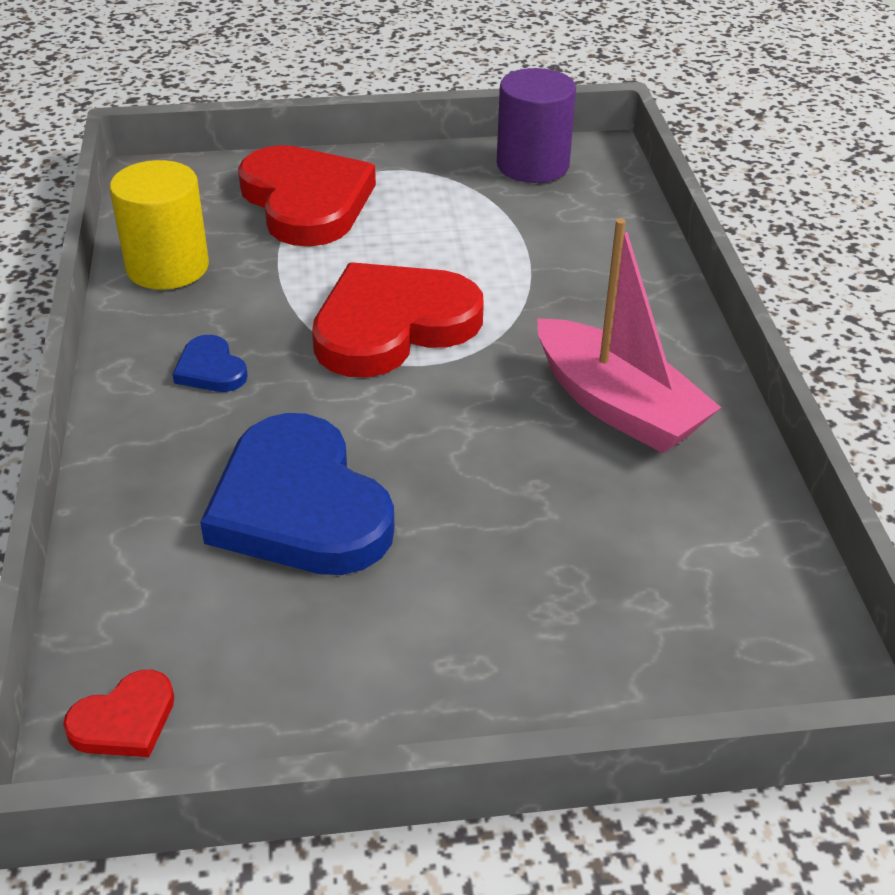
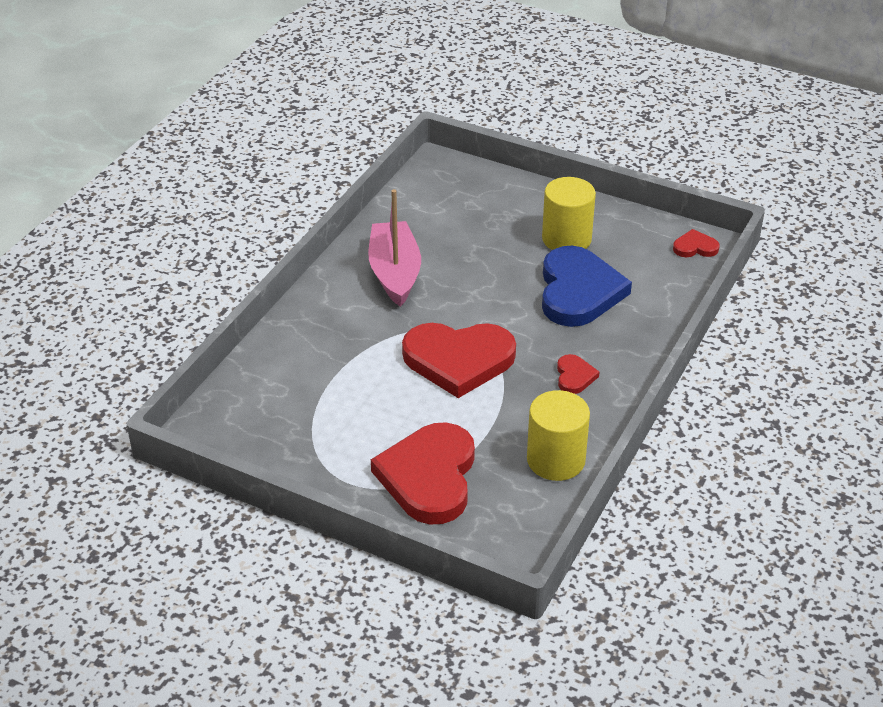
camera: 145 degrees left, 0 degrees up
blue heart [172,335,248,392] -> red heart [557,354,600,394]
purple cylinder [497,68,576,183] -> none
none -> yellow cylinder [542,177,596,250]

